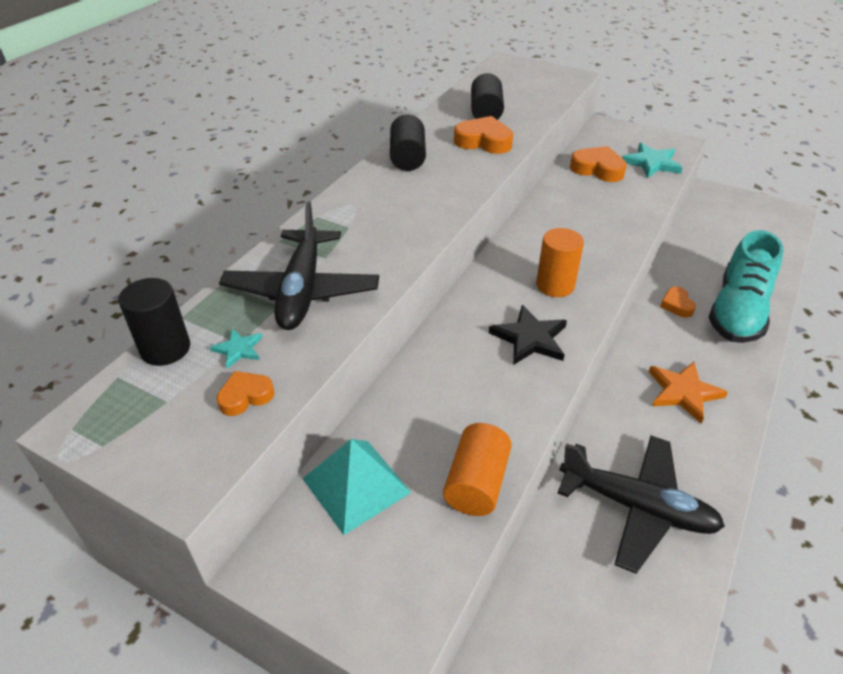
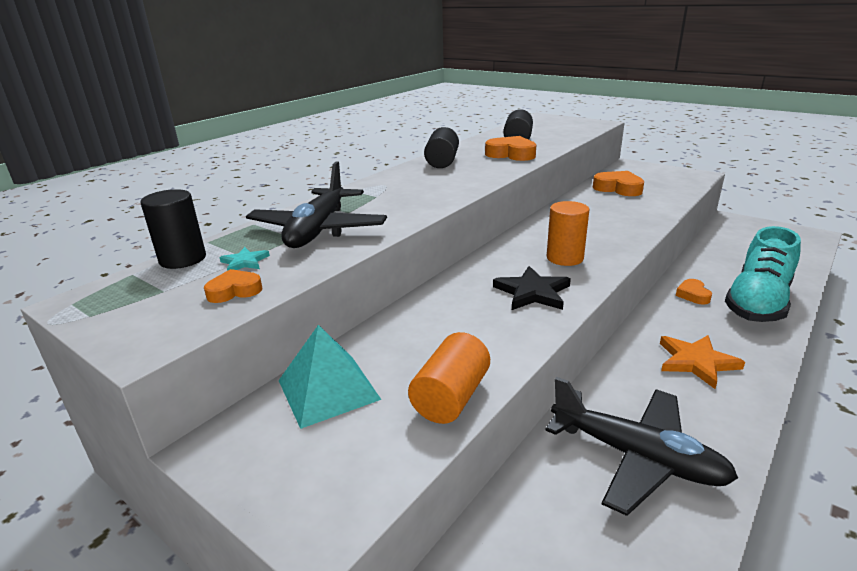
camera: 10 degrees right, 15 degrees down
turquoise star [622,143,683,178] -> none

